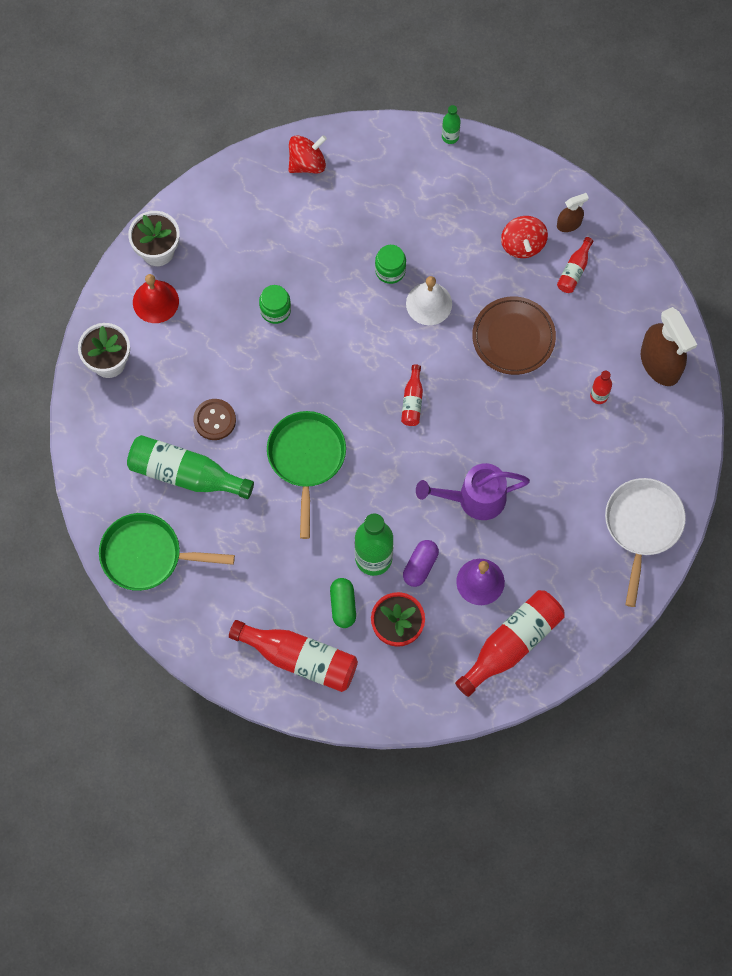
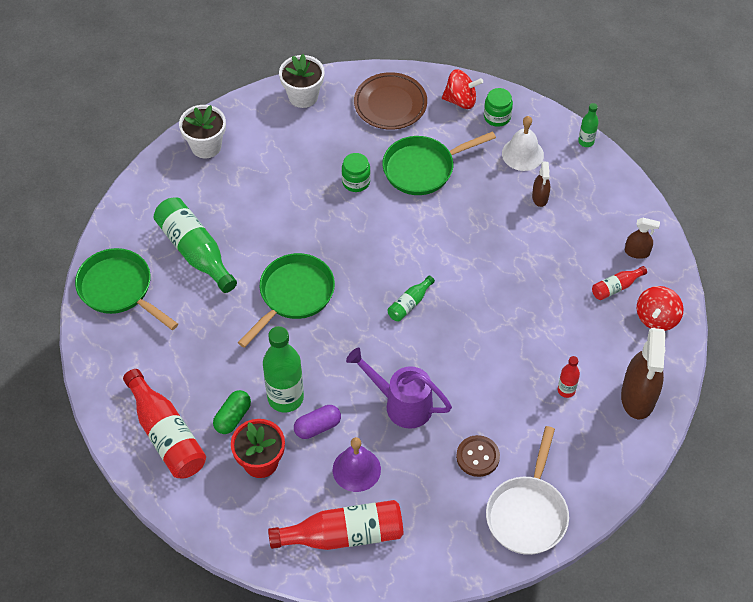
camera: 35 degrees right, 15 degrees down
red bell [133,274,179,323] -> none
brown button [193,399,236,440] -> brown button moved to [456,435,500,477]
green jar [375,245,406,284] -> green jar moved to [484,88,513,127]
red bottle [401,364,423,426] -> green bottle [388,275,435,321]
white bell [406,276,452,325] -> white bell moved to [502,116,544,171]
brown plate [472,296,556,375] -> brown plate moved to [354,72,427,130]
red spinning top [501,216,548,258] -> red spinning top moved to [637,286,683,331]
white pan [605,478,686,607] -> white pan turned 150 degrees clockwise [486,426,569,555]
none -> green pan [382,131,496,195]
none -> brown spray bottle [532,162,550,207]

